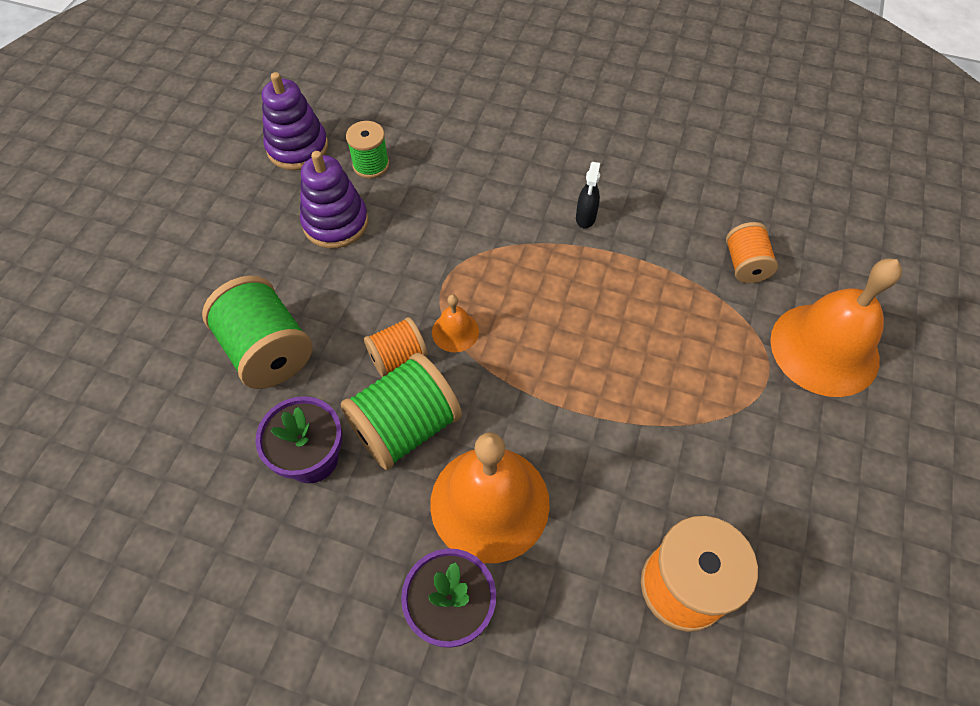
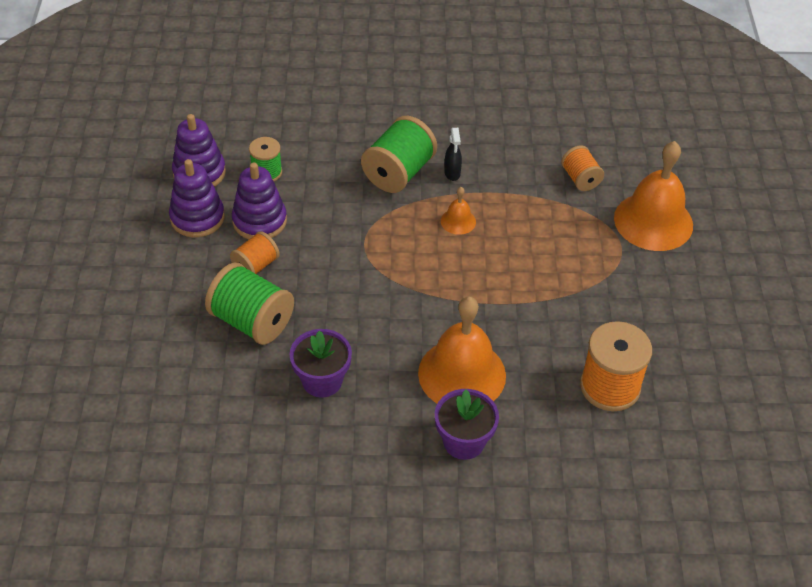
camera: 20 degrees left, 10 degrees down
green spool [341,353,462,470] -> green spool moved to [361,116,437,193]
orange spool [364,317,428,377] -> orange spool moved to [230,231,280,274]
orange bell [432,294,479,352] -> orange bell moved to [441,187,476,235]
none -> purple stacking toy [169,159,225,238]

